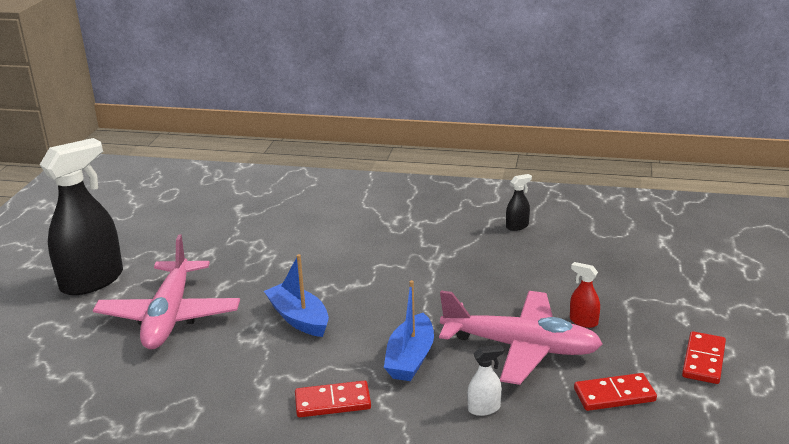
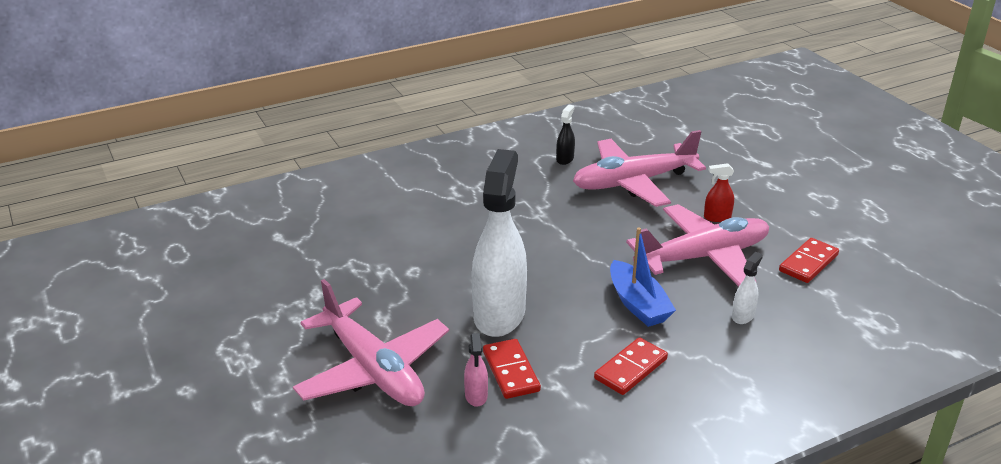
camera: 40 degrees left, 5 degrees up
black spray bottle [40,138,123,295] -> none
blue boat [264,254,329,337] -> white spray bottle [472,149,527,337]
red domino [682,331,726,384] -> red domino moved to [483,339,541,399]
none -> pink spray bottle [464,333,488,407]
none -> pink plane [573,130,706,207]

